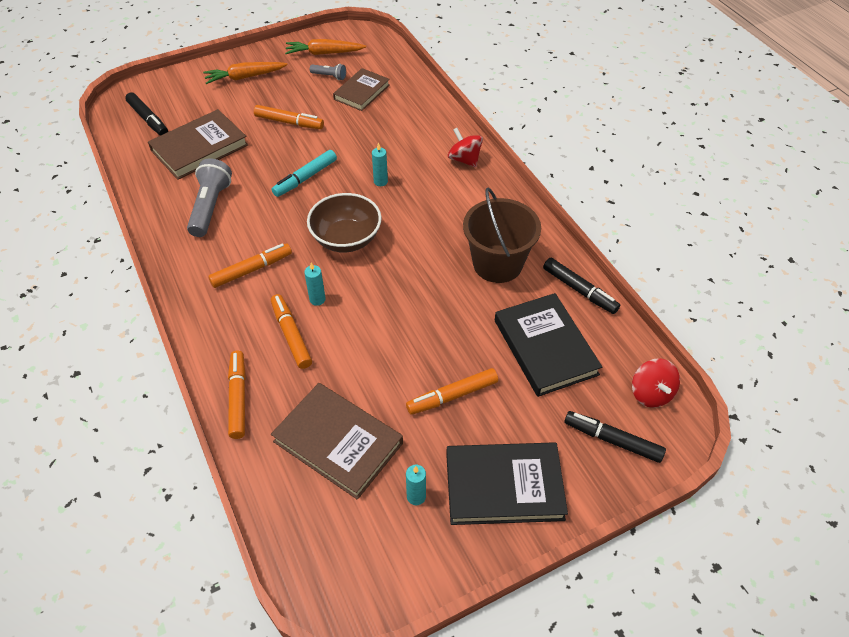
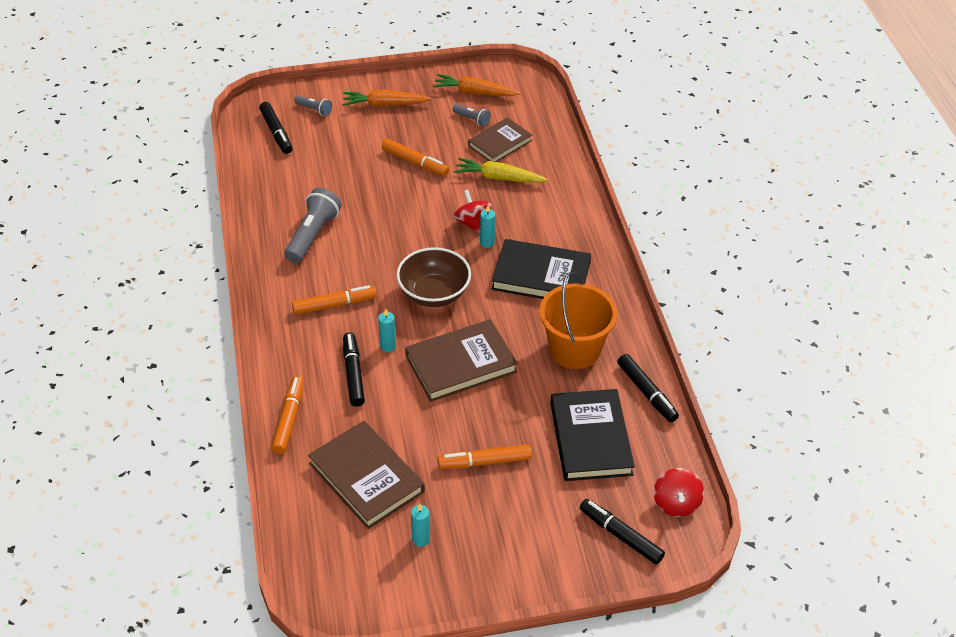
camera: 15 degrees right, 5 degrees down
brown book [148,109,248,180] -> brown book moved to [405,319,518,402]
orange marker [271,294,312,369] -> black marker [343,333,365,407]
turquoise marker [272,150,337,197] -> none
black book [446,442,568,525] -> black book moved to [492,239,591,299]
red spinning top [448,128,483,167] -> red spinning top moved to [453,190,493,233]
brown bucket [463,187,541,283] -> orange bucket [539,272,617,369]
none -> grey flashlight [294,95,332,116]
none -> yellow carrot [454,158,548,183]

